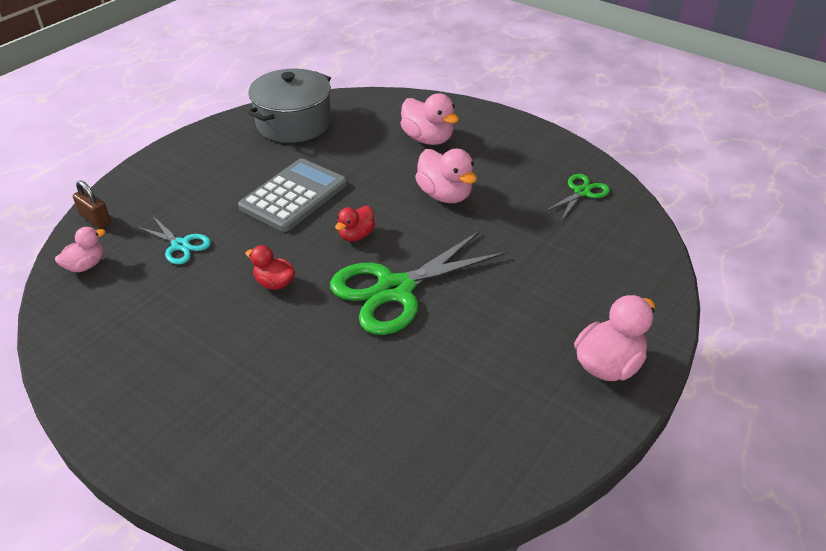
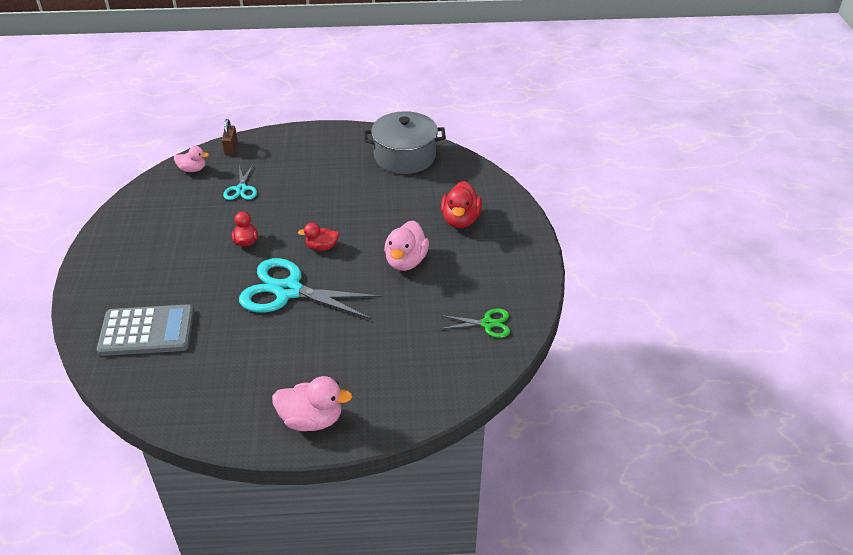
camera: 50 degrees right, 0 degrees up
grey calculator [238,158,347,232] -> grey calculator moved to [97,304,194,356]
green scissors [330,231,507,335] -> turquoise scissors [239,258,383,320]
pink duck [400,93,459,145] -> red duck [441,181,482,228]

